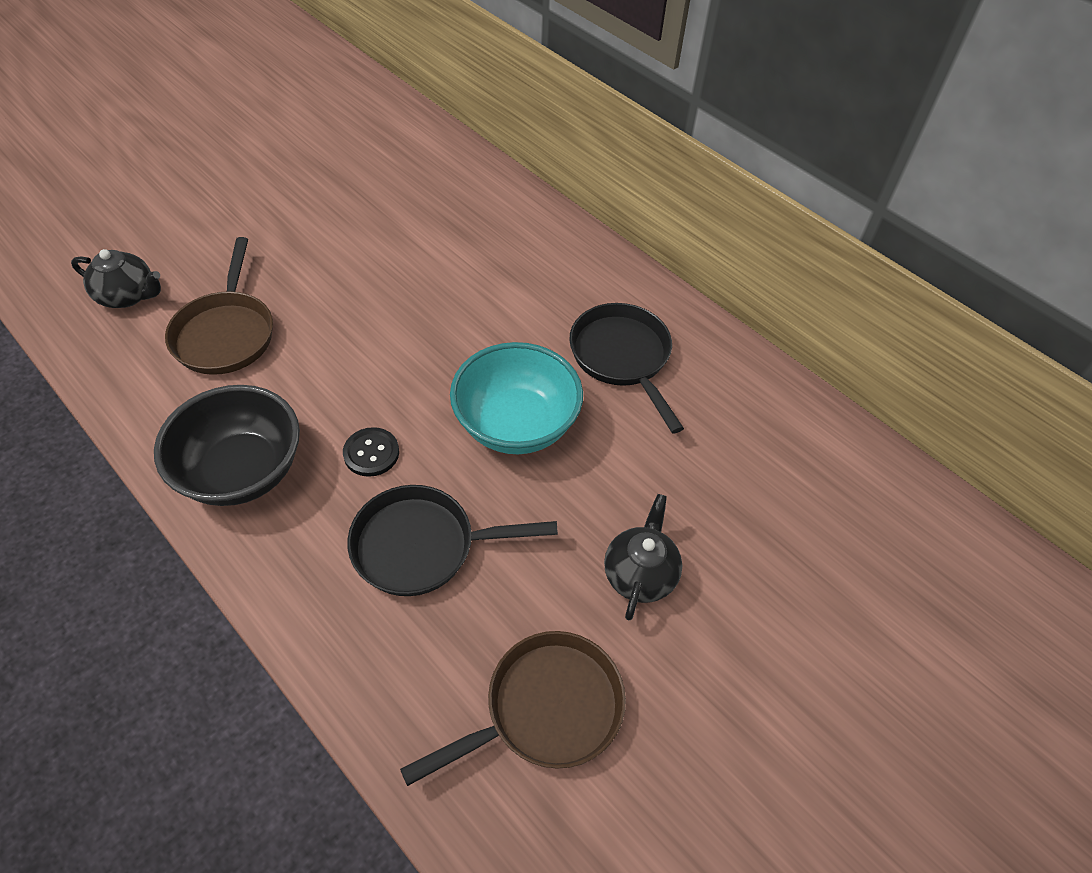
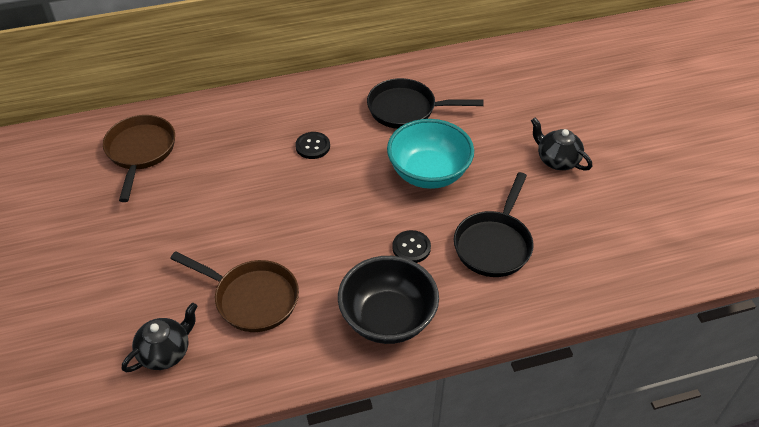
camera: 60 degrees left, 5 degrees down
brown pan [400,631,626,786] -> brown pan moved to [103,115,175,202]
none -> black button [295,132,330,159]

